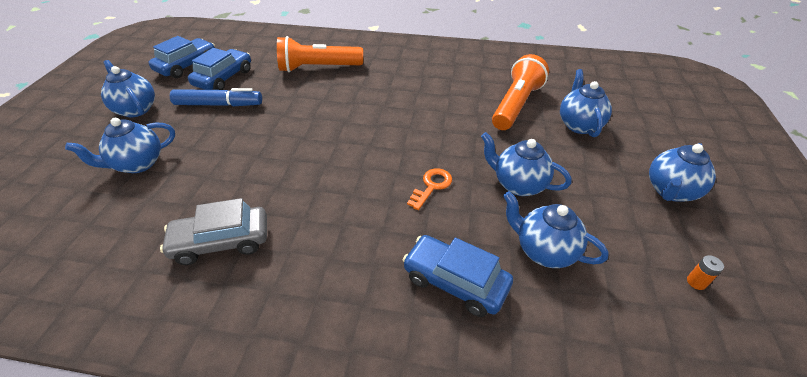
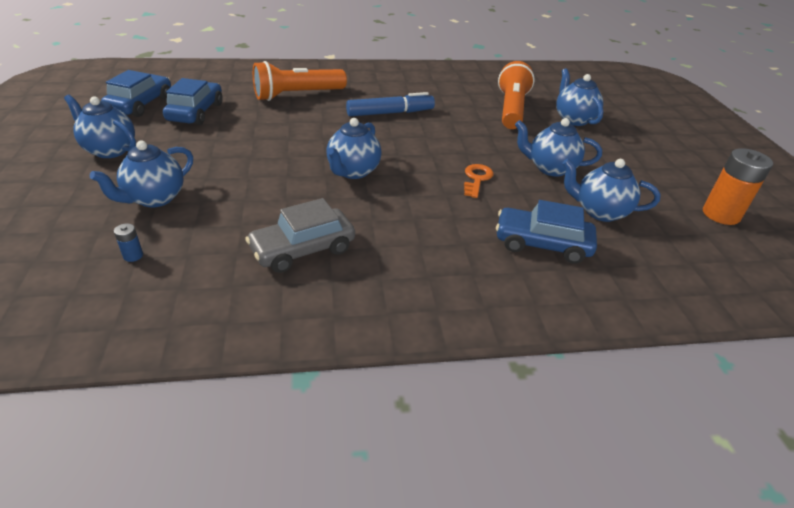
camera: 20 degrees left, 5 degrees down
blue marker [170,88,262,106] -> blue marker moved to [346,92,435,116]
blue teapot [649,143,716,202] -> blue teapot moved to [326,118,381,179]
orange battery [687,255,724,290] -> orange battery [703,148,773,225], size x2.32
none -> blue battery [114,223,143,262]

